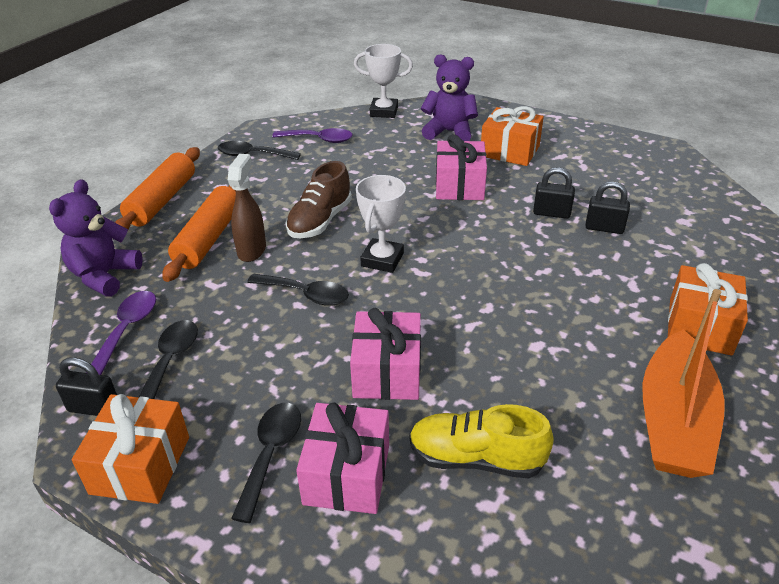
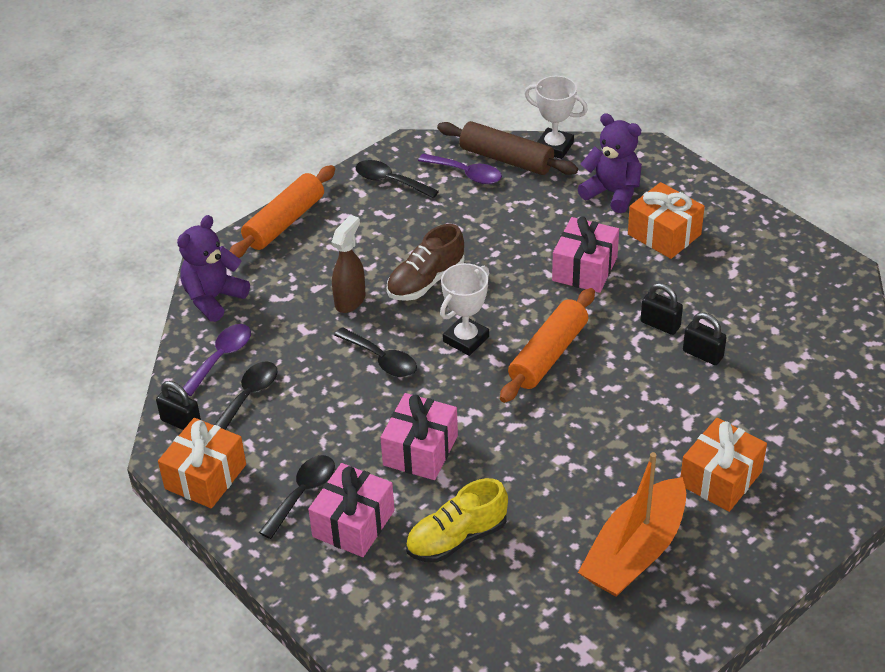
camera: 20 degrees right, 5 degrees up
orange rolling pin [162,185,236,282] -> orange rolling pin moved to [500,288,595,403]
yellow shoe [409,404,554,478] -> yellow shoe turned 60 degrees counterclockwise [406,478,508,563]
none -> brown rolling pin [437,121,578,175]

